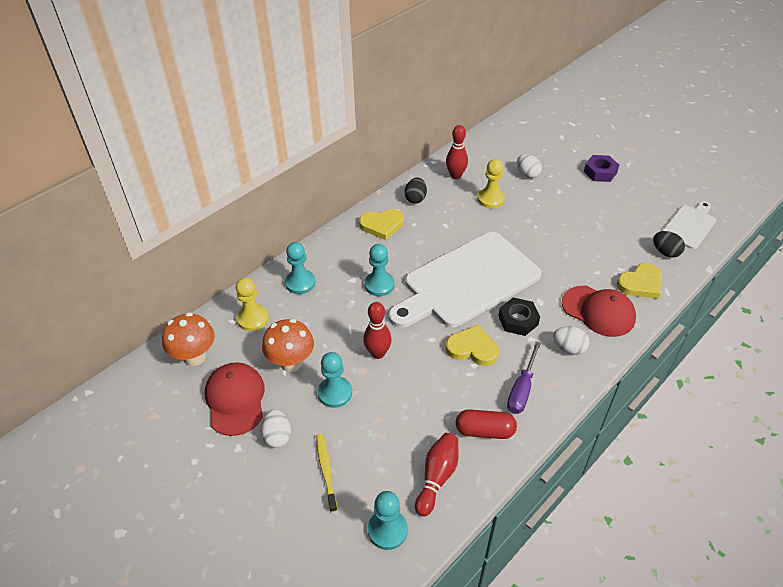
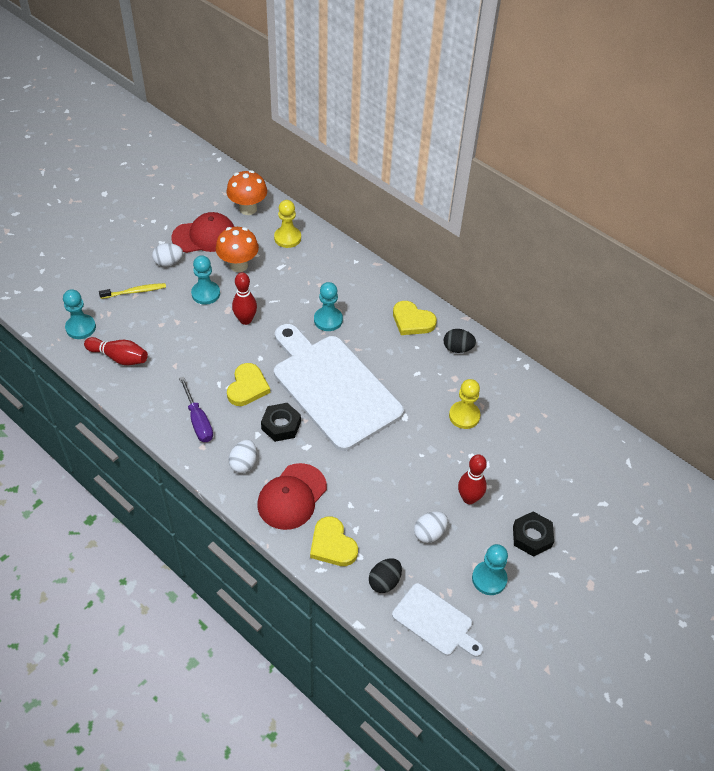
camera: 85 degrees right, 5 degrees up
turquoise pawn [285,242,315,294] -> turquoise pawn moved to [472,544,508,595]
yellow heart [359,209,404,240] -> yellow heart turned 45 degrees counterclockwise [393,301,437,335]
red bowling pin [446,125,468,179] -> red bowling pin moved to [458,454,487,504]
red capsule [456,409,517,439] -> none
purple screwdriver [507,341,541,414] -> purple screwdriver turned 135 degrees counterclockwise [179,376,213,442]
white egg [517,154,542,178] -> white egg moved to [414,511,448,543]
purple nut [584,155,619,182] -> black nut [513,511,554,557]

